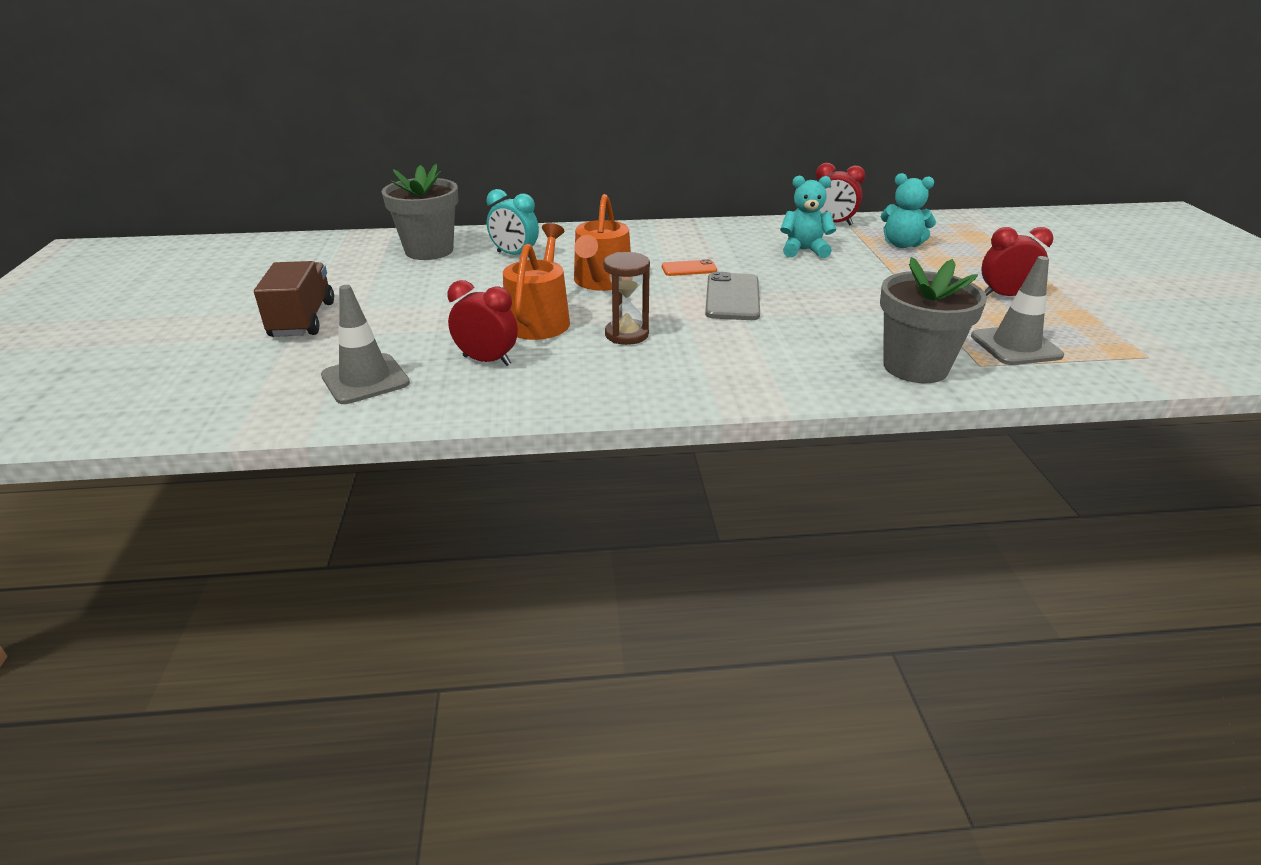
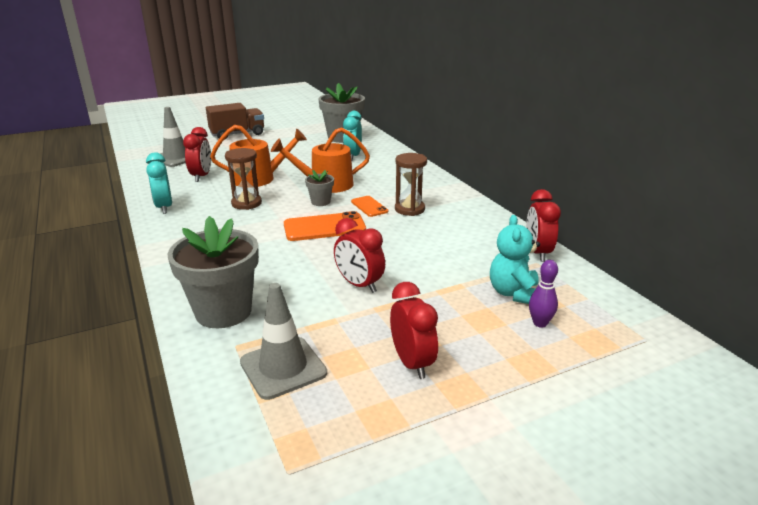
camera: 70 degrees right, 5 degrees down
grey phone [705,272,760,320] -> orange phone [284,211,366,241]
turquoise teddy bear [780,175,836,258] -> none
none -> turquoise clock [146,152,172,214]
none -> grey flower pot [305,170,334,206]
none -> red clock [334,218,385,293]
none -> brown hourglass [395,153,427,216]
none -> purple bowling pin [529,260,558,328]

